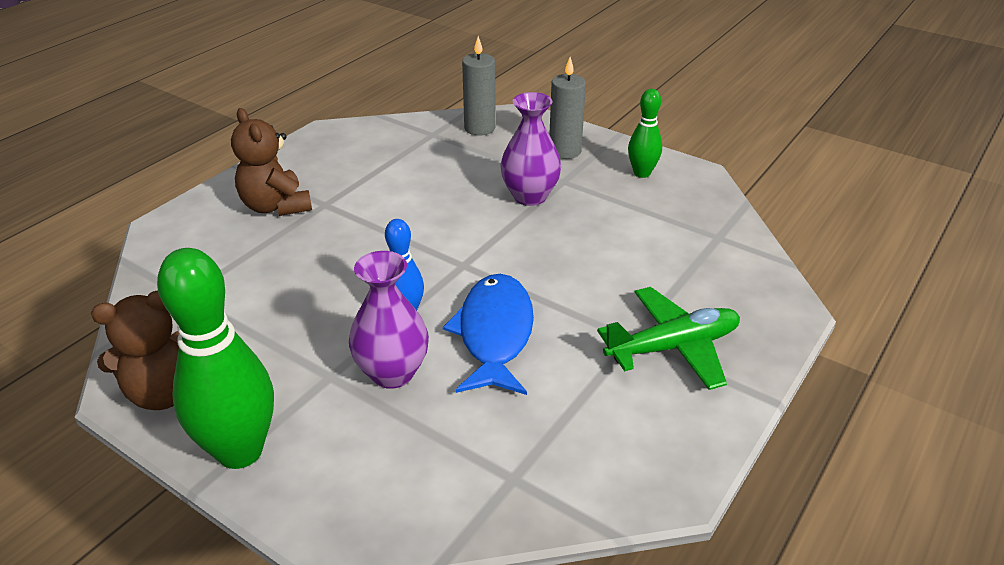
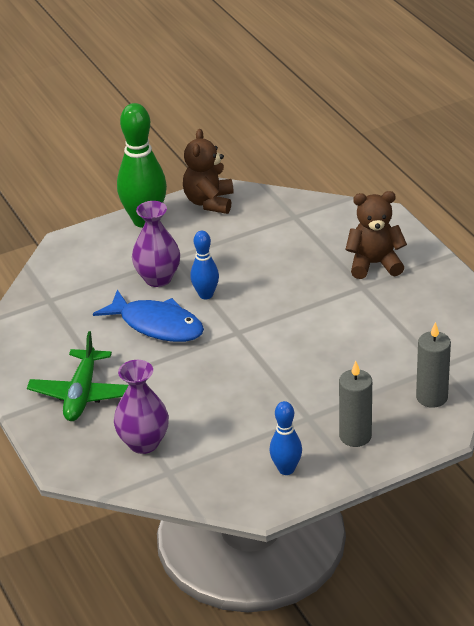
camera: 120 degrees right, 0 degrees up
purple vase [500,92,562,206] -> purple vase moved to [114,360,169,454]
green bowling pin [628,89,662,178] -> blue bowling pin [269,401,302,475]

